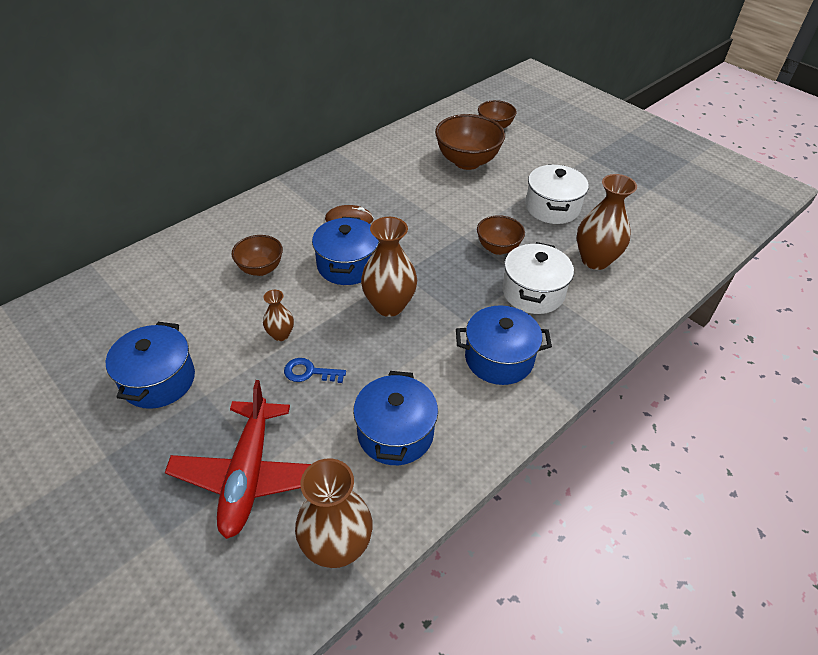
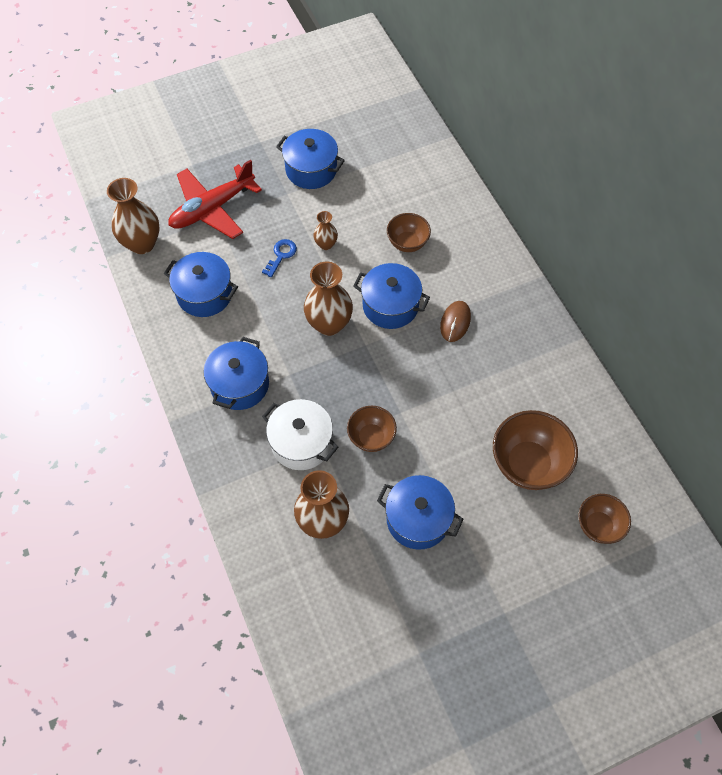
camera: 110 degrees right, 15 degrees up
red plane [165,380,311,539] -> red plane turned 60 degrees counterclockwise [168,160,262,239]
white pot [525,164,589,224] -> blue pot [377,475,464,549]

